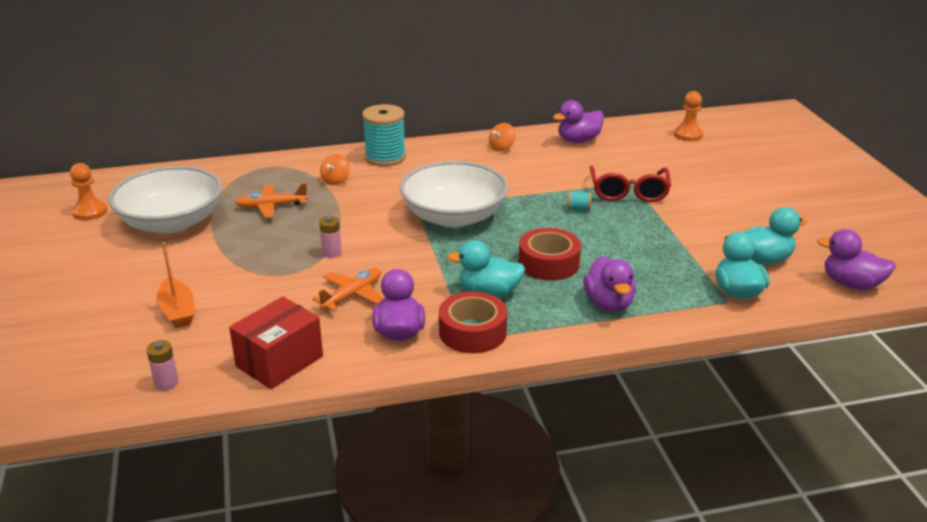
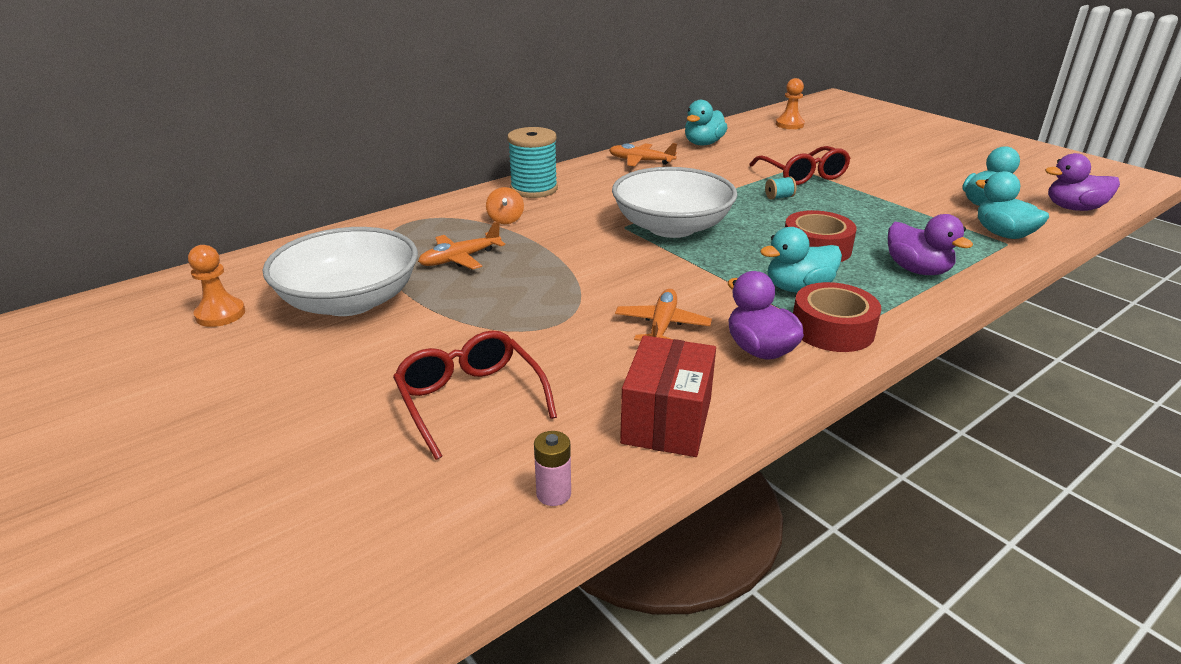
camera: 25 degrees left, 0 degrees up
orange boat [157,242,194,328] -> red glasses [393,330,557,460]
pink battery [319,216,342,258] -> none
orange spinning top [489,123,515,151] -> orange plane [609,143,677,166]
purple duck [553,100,604,143] -> turquoise duck [685,100,728,145]

